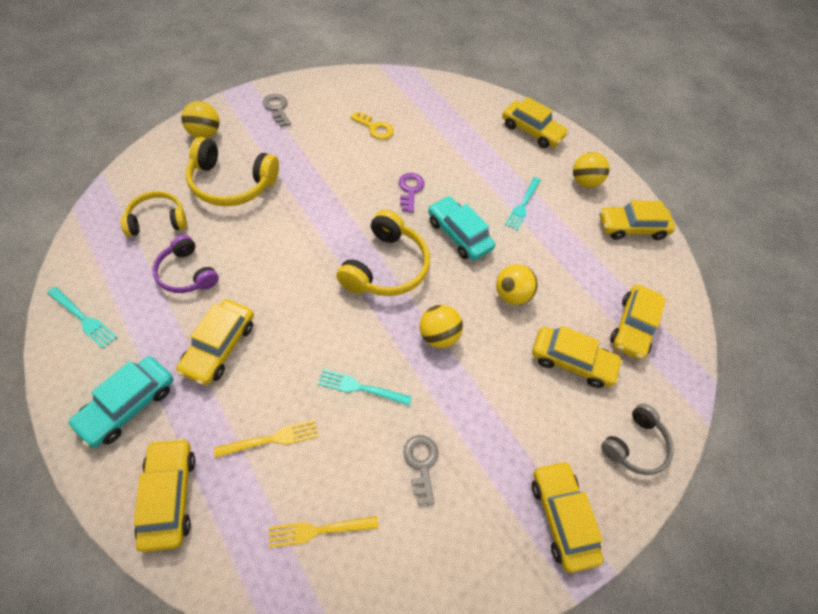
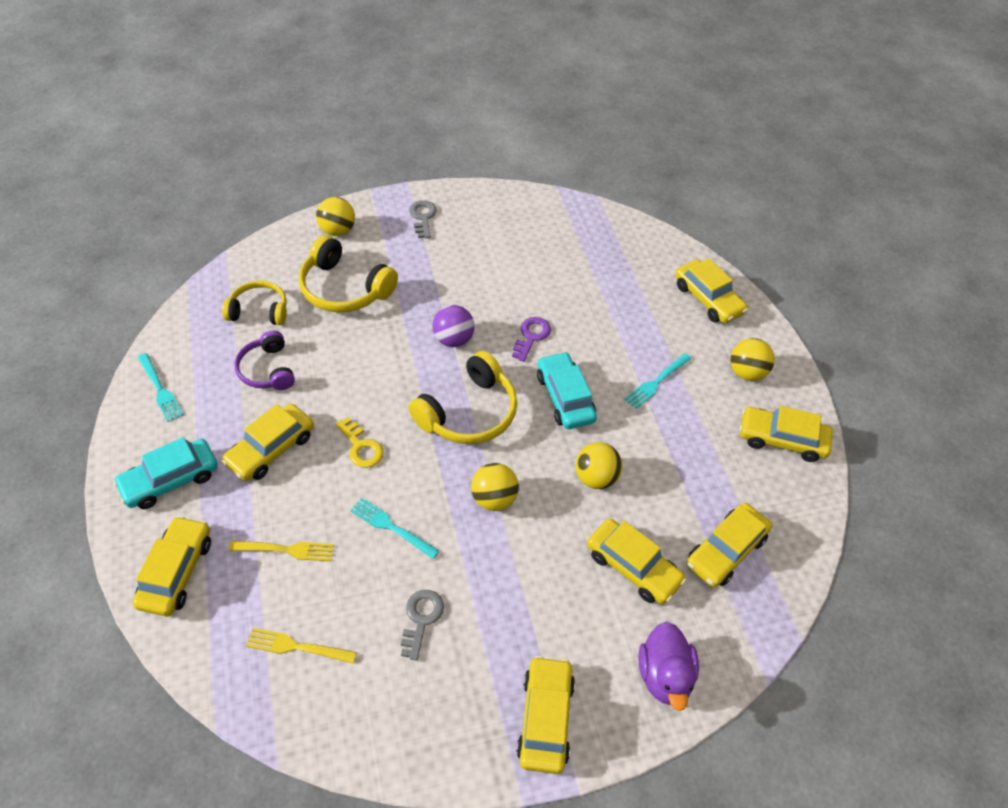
camera: 25 degrees right, 5 degrees down
yellow key [350,112,394,140] -> yellow key moved to [336,417,384,468]
grey headphones [601,404,674,475] -> purple duck [639,622,699,711]
none -> purple ball [433,305,475,347]

